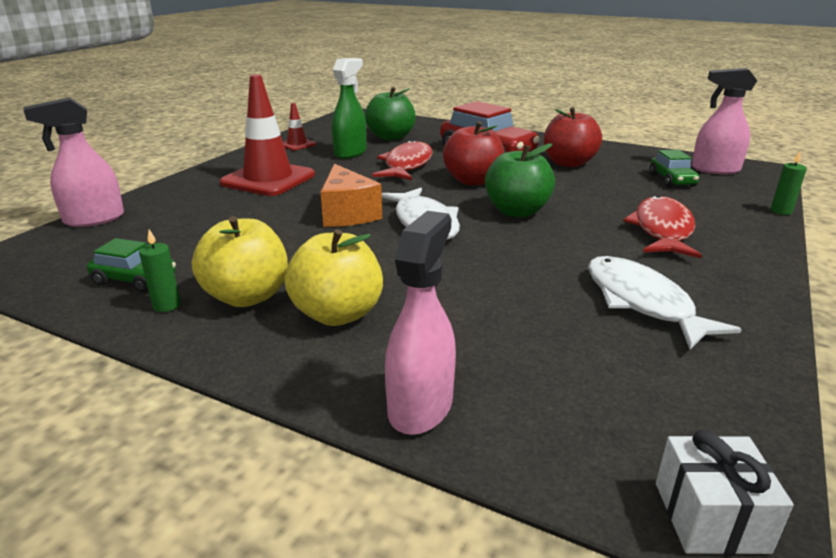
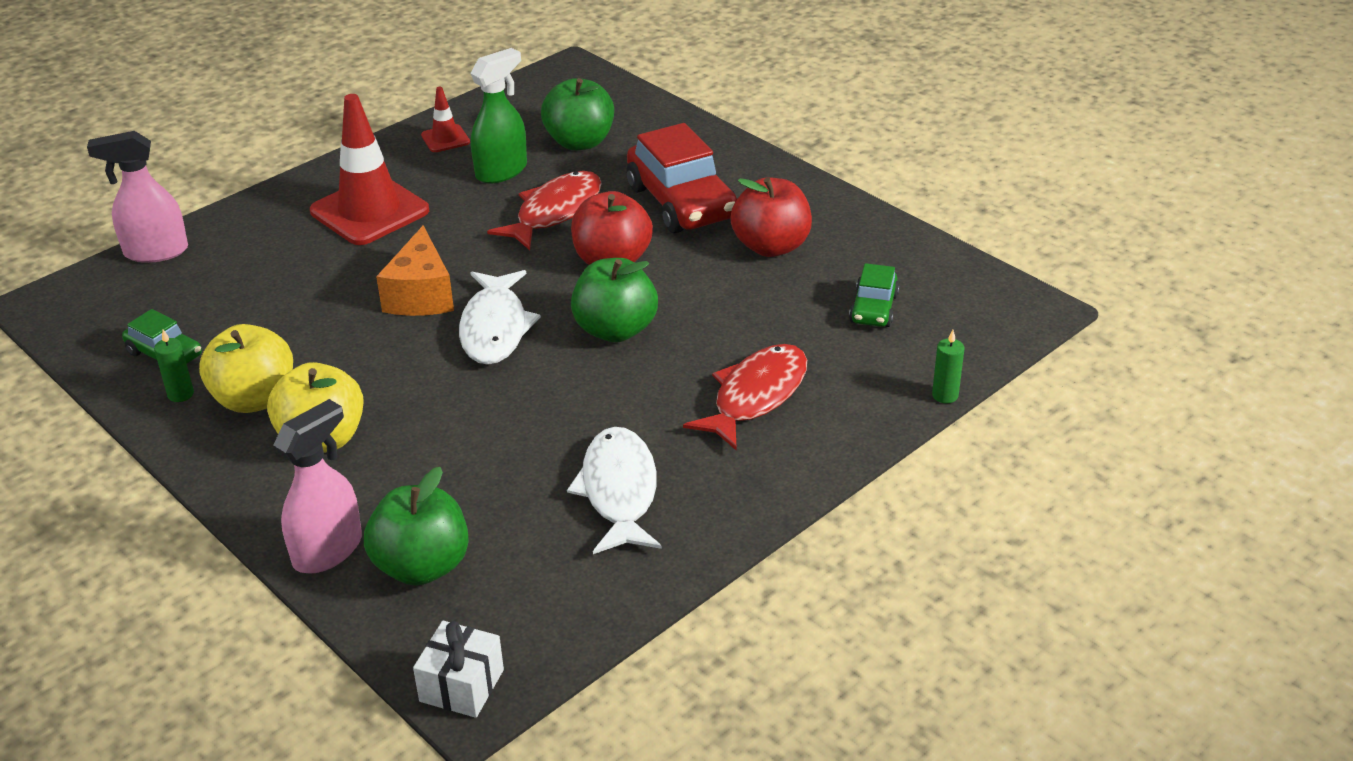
camera: 20 degrees right, 10 degrees up
pink spray bottle [692,68,757,174] -> none
none -> green apple [364,467,469,586]

